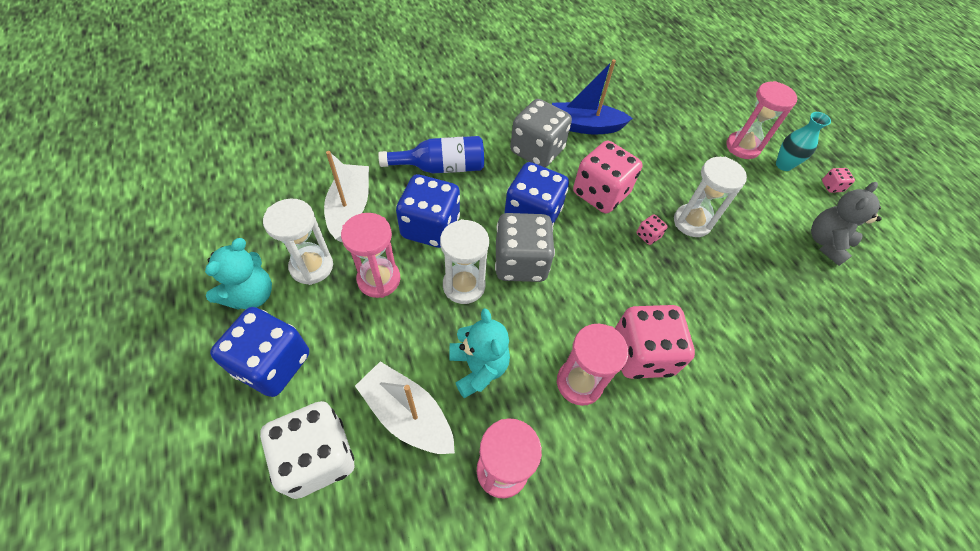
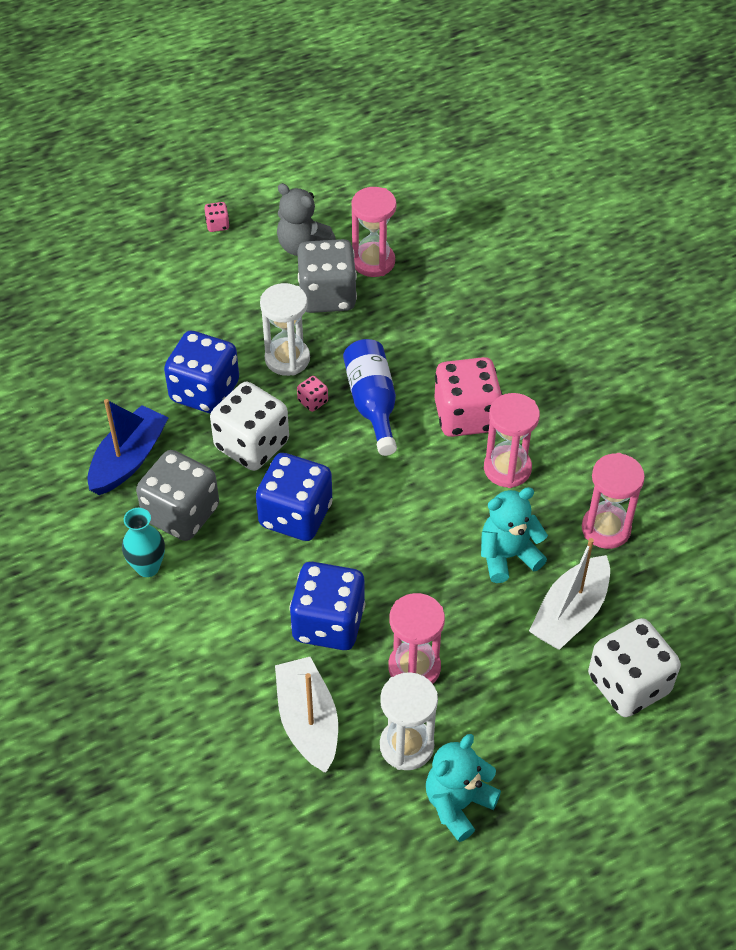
camera: 90 degrees left, 5 degrees down
turquoise teddy bear [205,238,272,310] -> turquoise teddy bear turned 75 degrees counterclockwise [426,734,501,842]
blue dice [210,307,309,397] -> blue dice moved to [164,331,239,414]
white boat [324,151,369,242] -> white boat turned 75 degrees clockwise [275,657,338,772]
blue bottle [378,136,484,173] -> blue bottle moved to [343,339,397,456]
white hourglass [440,219,489,304] -> none
grey dice [495,213,555,282] -> grey dice moved to [297,239,357,313]
blue boat [552,59,633,135] -> blue boat turned 150 degrees counterclockwise [87,399,169,495]
pink dice [573,141,643,213] -> white dice [210,382,289,471]
pink hourglass [726,81,797,159] -> pink hourglass moved to [352,187,397,277]
turquoise vase [776,112,831,171] -> turquoise vase moved to [122,508,165,577]

